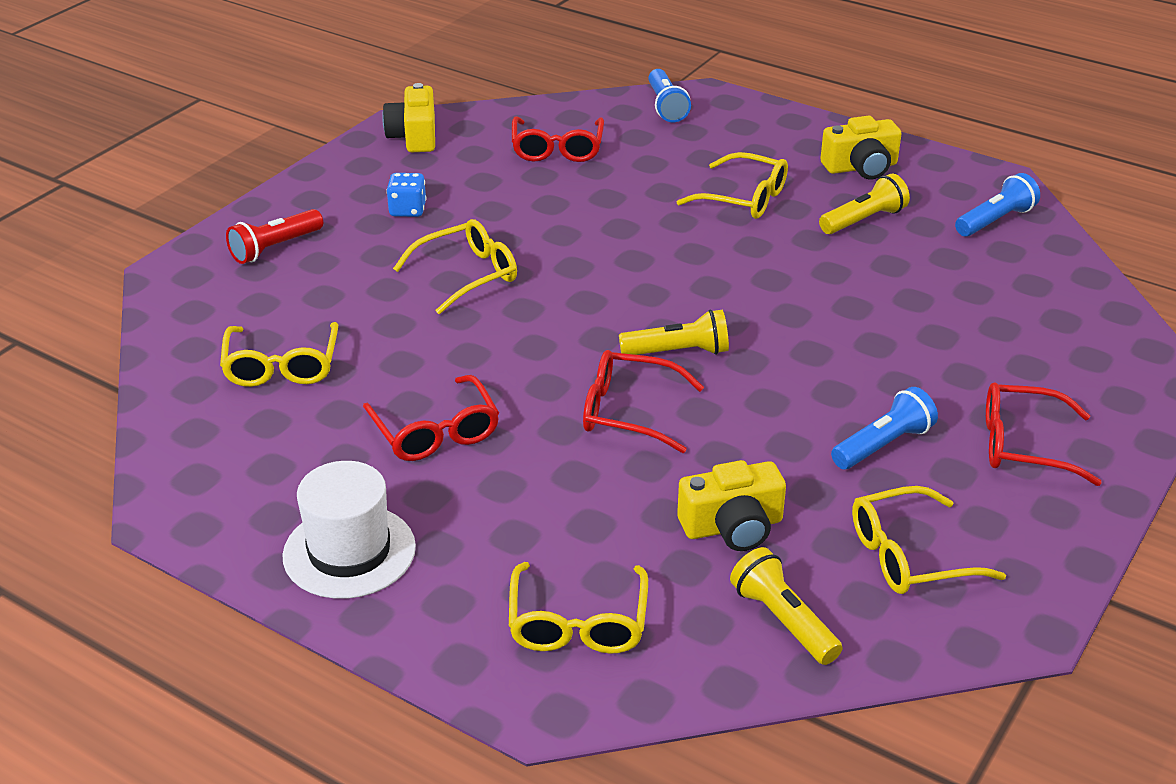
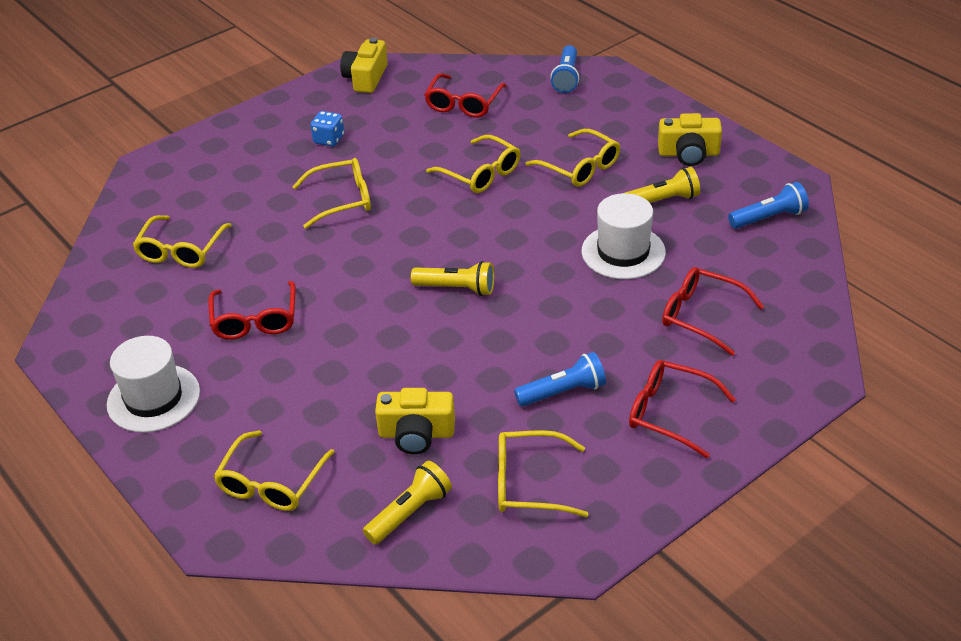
camera: 20 degrees right, 5 degrees up
red flashlight [226,209,323,264] -> none
red glasses [583,350,704,453] -> red glasses moved to [662,267,764,356]
yellow flashlight [730,547,843,665] -> yellow flashlight turned 60 degrees clockwise [363,461,452,545]
none -> yellow glasses [426,135,520,193]
none -> white hat [581,193,666,279]

